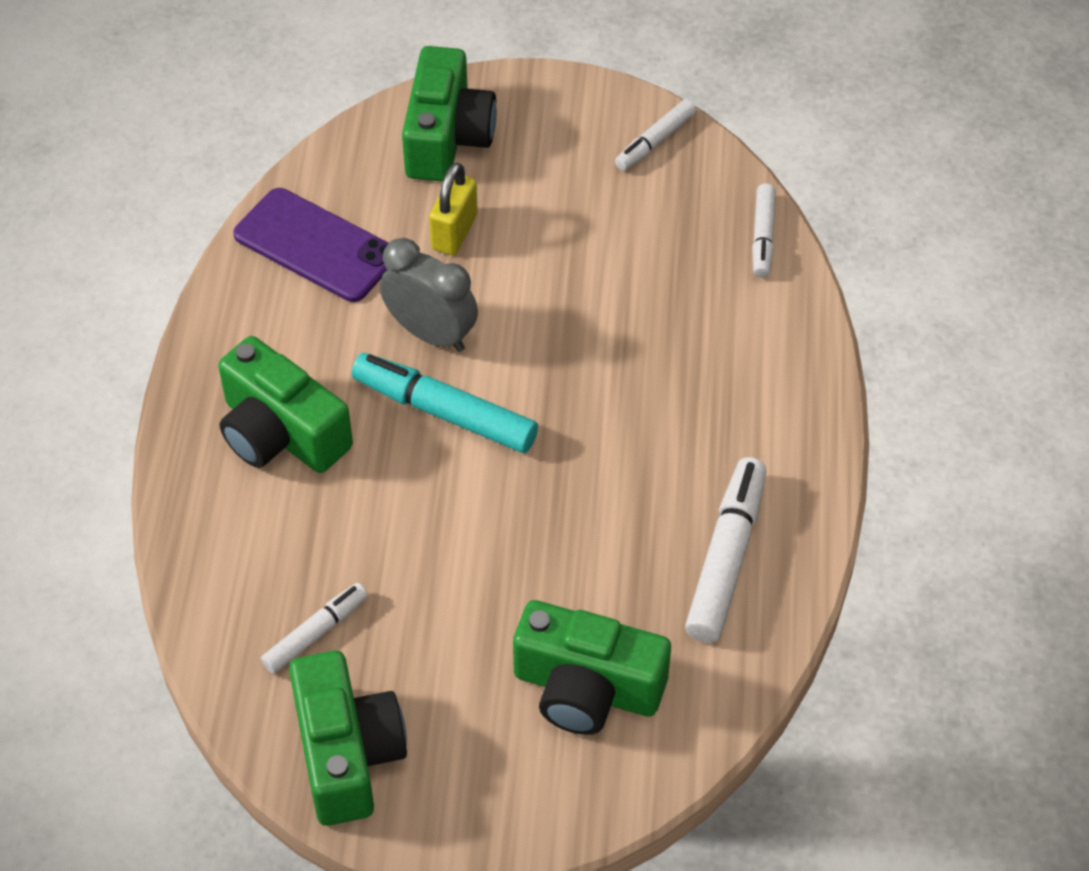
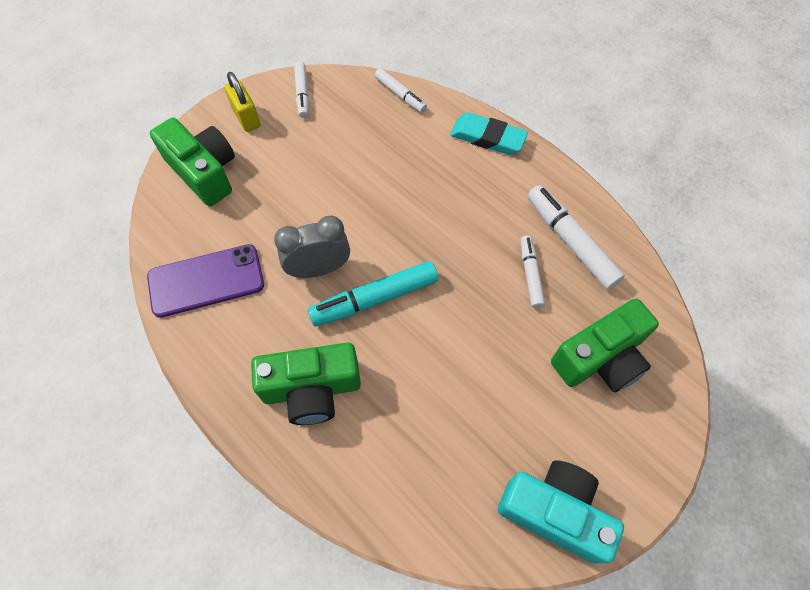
camera: 50 degrees left, 10 degrees up
white marker [261,583,368,674] -> white marker moved to [520,235,545,308]
green camera [289,651,407,826] -> turquoise camera [498,460,624,564]
yellow padlock [429,163,478,255] -> yellow padlock moved to [224,72,260,132]
none -> turquoise eraser [450,113,528,155]

